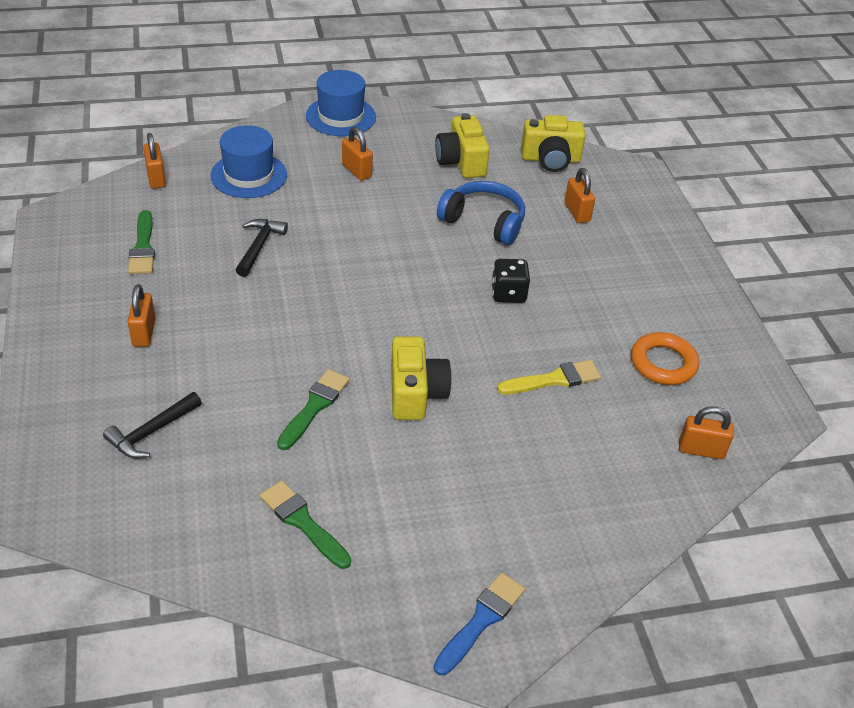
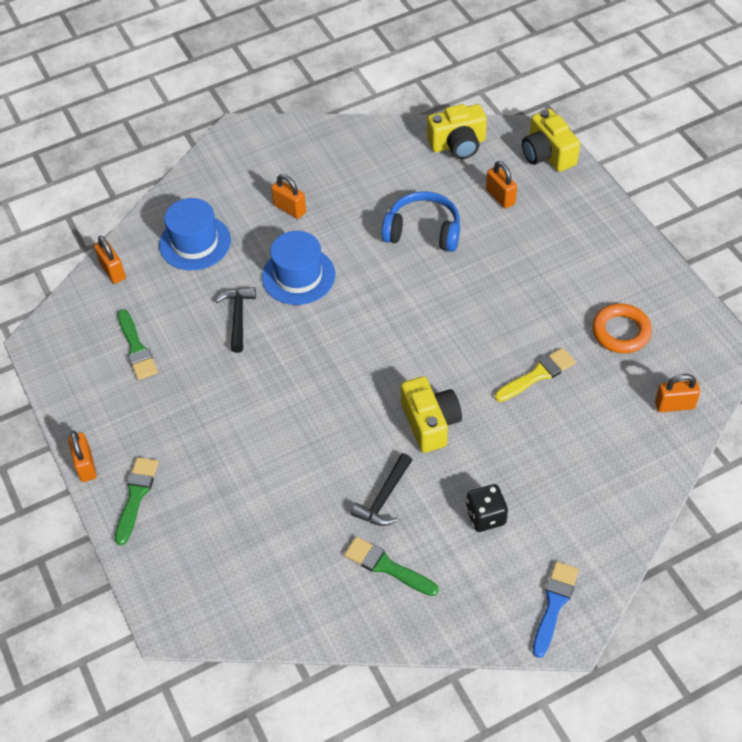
camera: 10 degrees left, 10 degrees up
black hammer [103,392,202,459] -> black hammer moved to [351,453,412,526]
orange padlock [127,284,156,347] -> orange padlock moved to [68,431,97,482]
green brush [277,369,350,450] -> green brush moved to [115,457,159,545]
blue hat [306,70,376,136] -> blue hat moved to [262,231,335,305]
yellow camera [435,113,490,178] -> yellow camera moved to [522,109,580,172]
black dice [491,259,530,303] -> black dice moved to [466,484,508,532]

